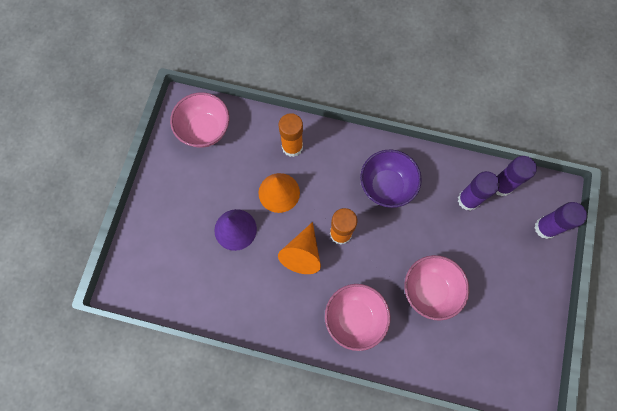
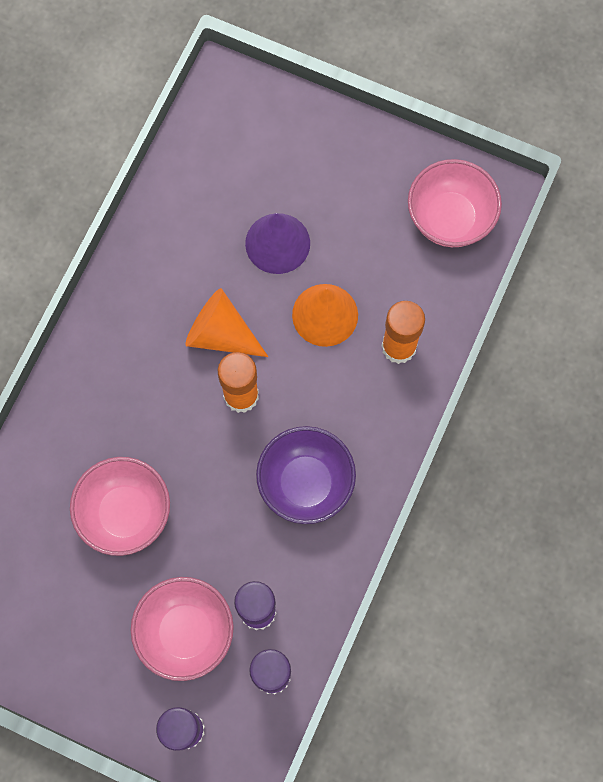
camera: 100 degrees right, 0 degrees up
pink bowl [325,284,391,351] -> pink bowl moved to [131,577,234,681]

